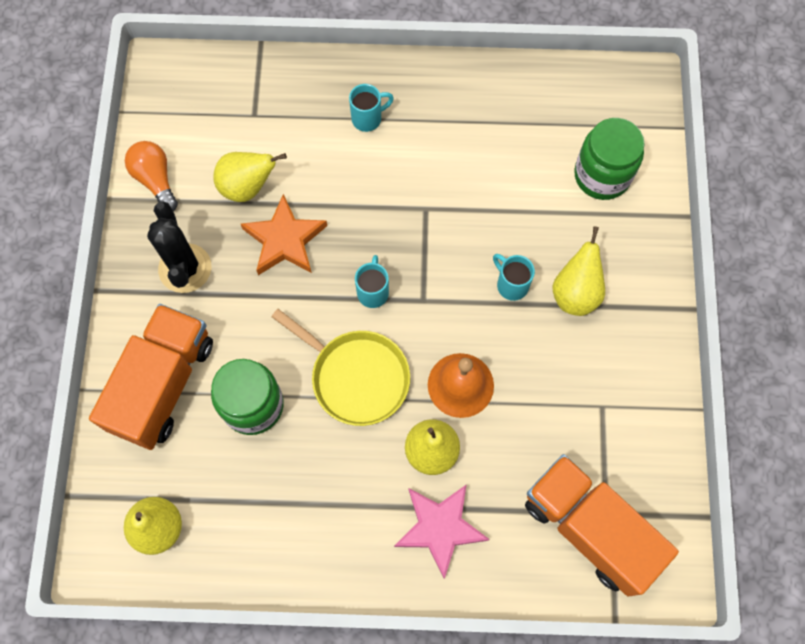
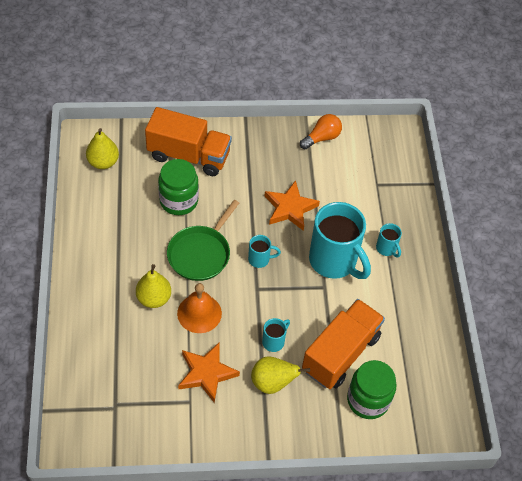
camera: 80 degrees right, 15 degrees down
black cactus [147,201,212,293] -> none
yellow pear [214,152,287,202] -> none
yellow pan [271,309,410,426] -> green pan [167,200,239,281]
pink star [394,484,490,579] -> none
orange truck [525,454,679,597] -> orange truck moved to [302,299,385,389]
none -> orange star [178,343,240,403]
none -> turquoise mug [309,202,371,279]

